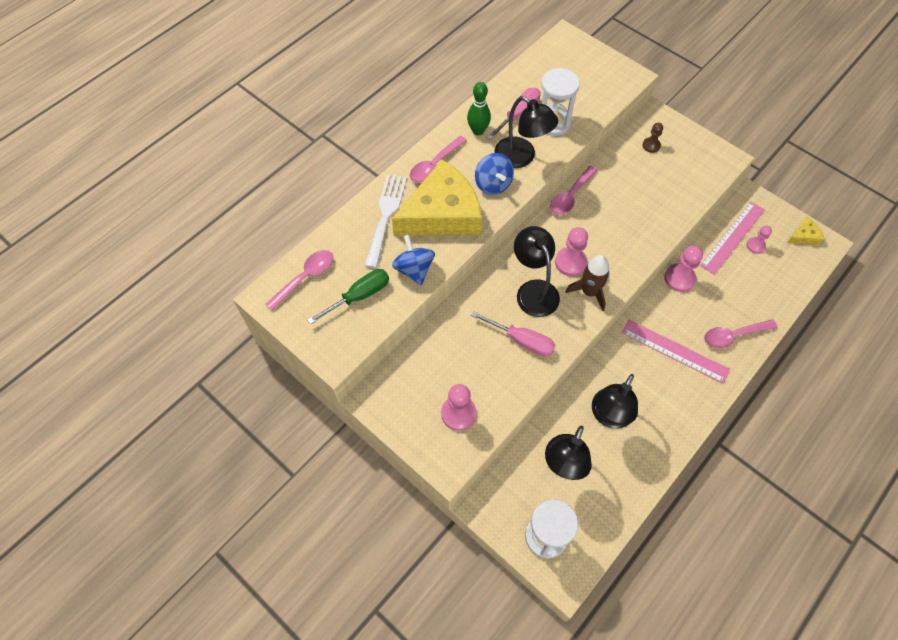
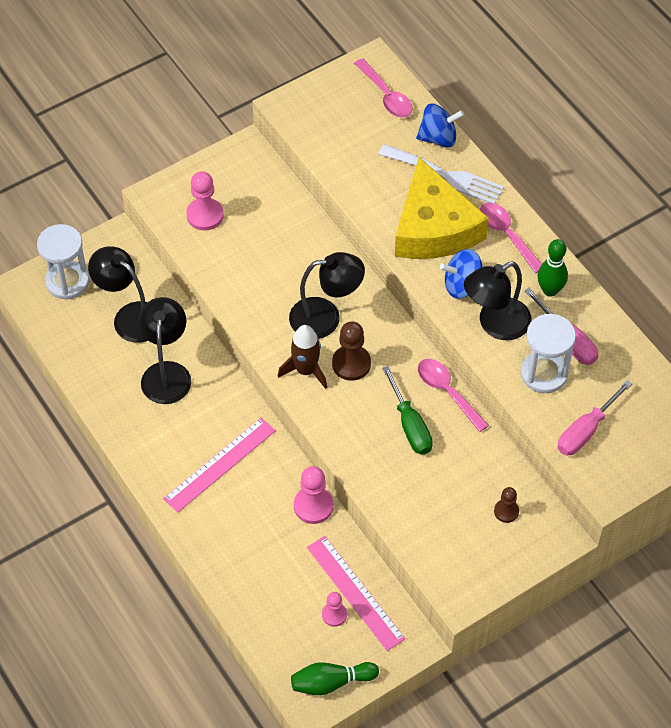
camera: 105 degrees right, 5 degrees down
green screwdriver [307,269,389,325] -> green screwdriver moved to [382,366,433,455]
blue spinning top [392,235,435,285] -> blue spinning top moved to [416,104,464,148]
pink screwdriver [471,311,555,357] -> pink screwdriver moved to [557,380,633,456]
pink pawn [555,227,588,276] -> brown pawn [332,321,371,381]
black lamp [592,374,638,429] -> black lamp turned 45 degrees clockwise [138,297,191,404]
pink spoon [704,319,778,348] -> none
yellow cheese [787,217,824,245] -> green bowling pin [291,662,379,695]

